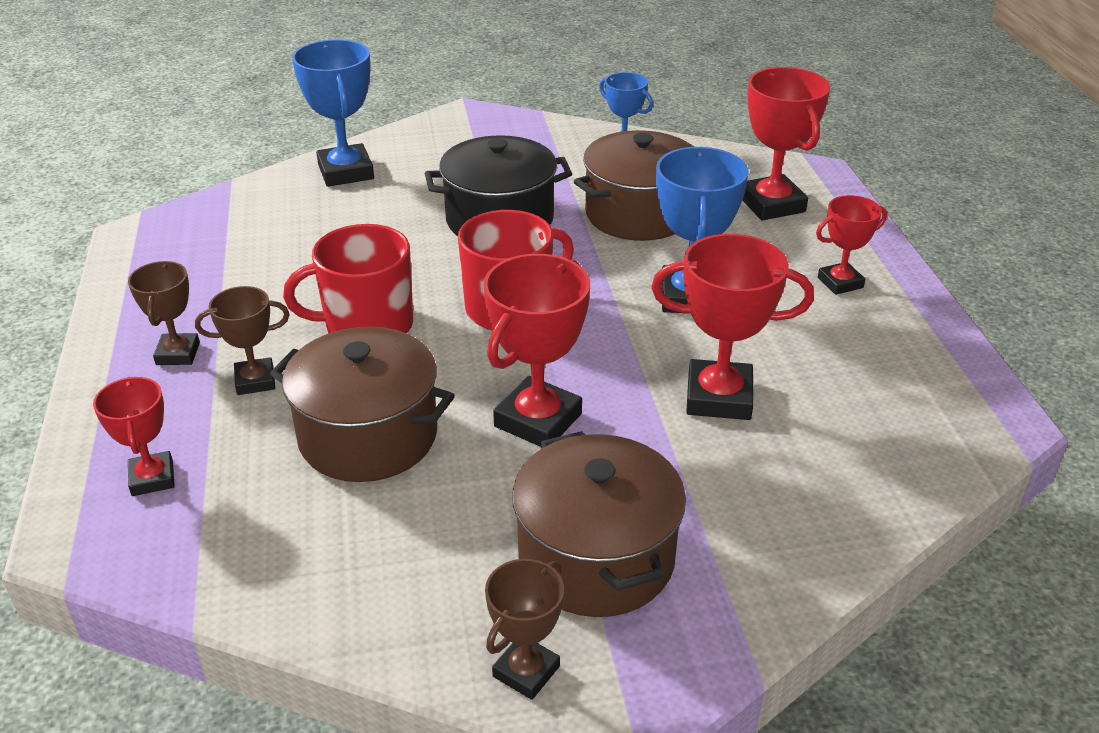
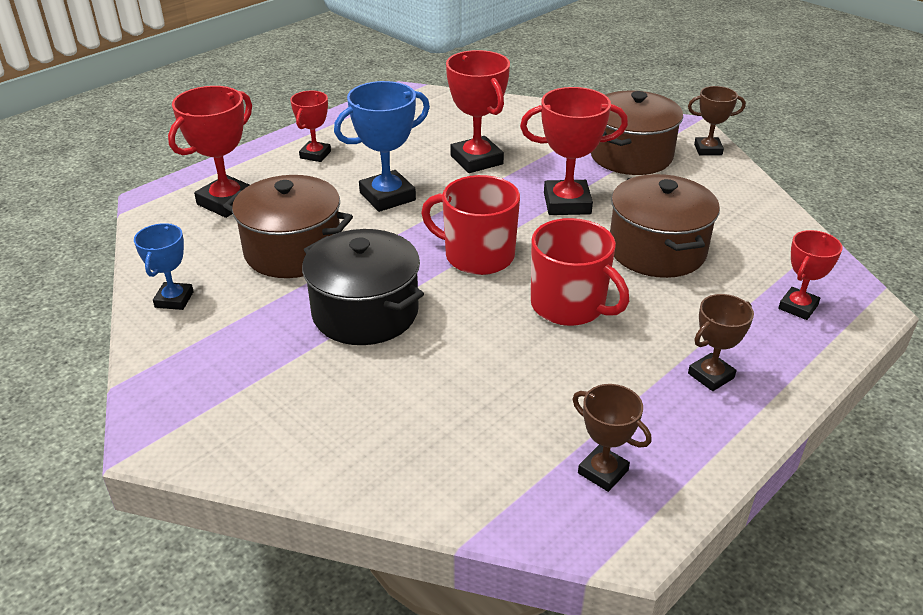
camera: 125 degrees left, 0 degrees up
brown trophy [195,286,290,395] -> brown trophy moved to [573,384,651,492]
blue trophy [292,39,374,187] -> none
red trophy [816,195,887,295] -> red trophy turned 75 degrees clockwise [290,91,331,162]

